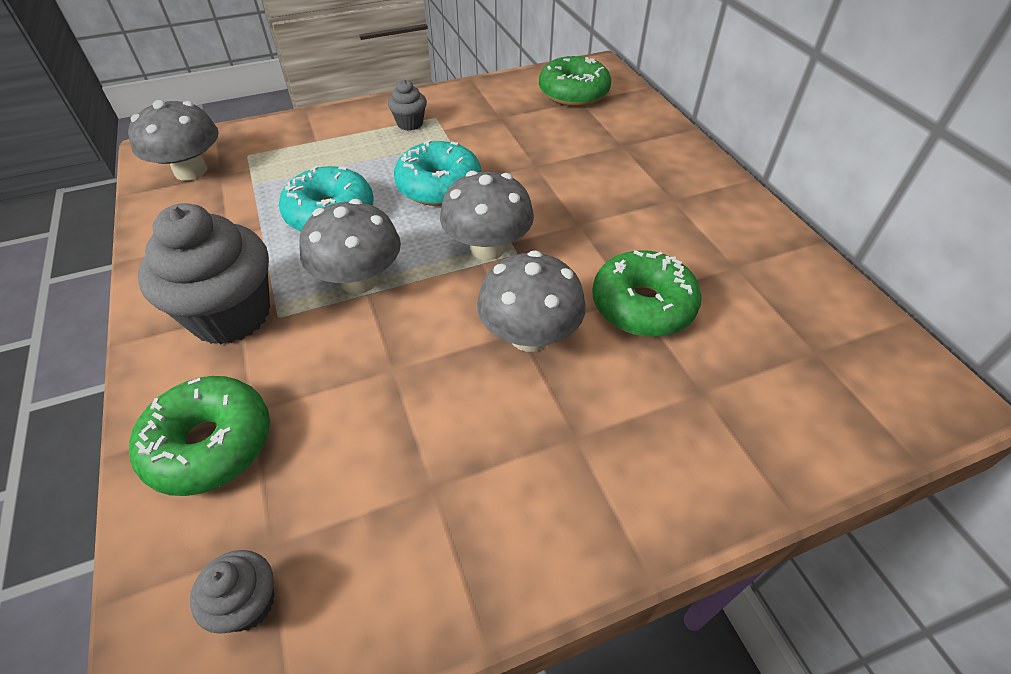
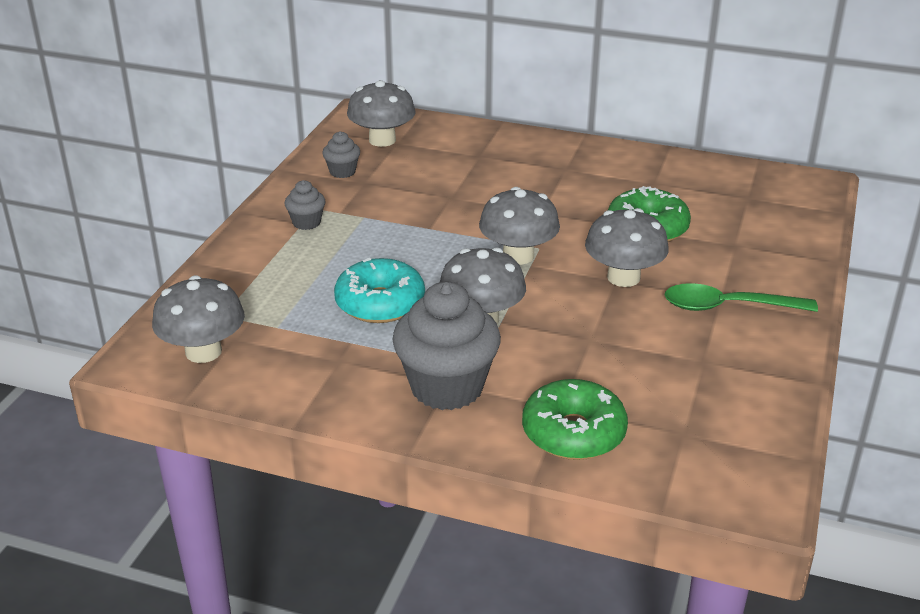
camera: 50 degrees left, 15 degrees down
grey cupcake [190,550,274,634] -> grey cupcake moved to [322,131,360,178]
turquoise donut [394,140,481,206] -> none
green donut [539,56,611,106] -> grey mushroom [347,80,416,147]
none -> green spoon [665,283,818,312]

